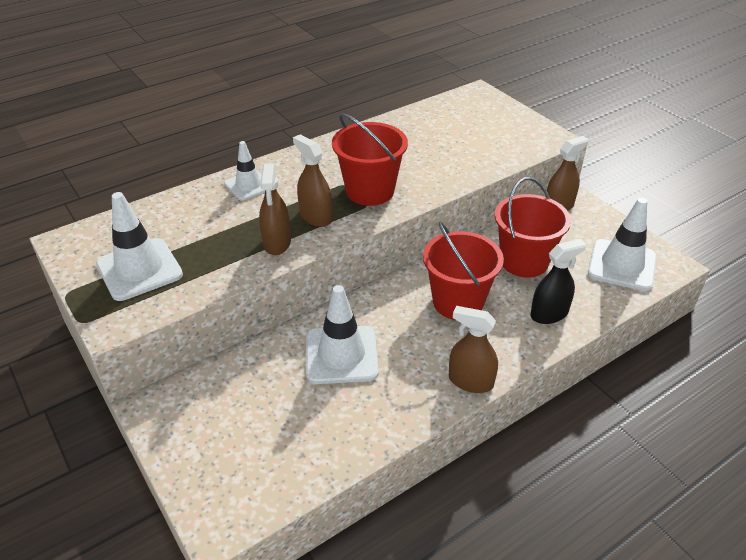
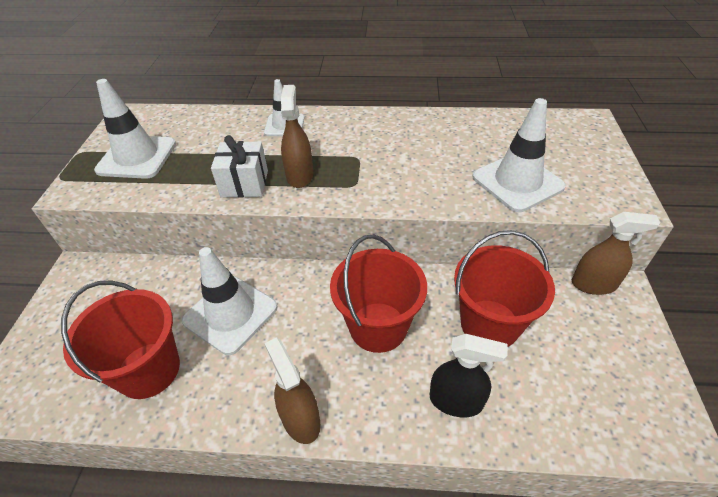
camera: 40 degrees right, 5 degrees up
brown spray bottle [259,163,291,255] -> white gift [211,135,268,198]
red bucket [332,113,408,206] -> red bucket moved to [61,281,180,399]
white traffic cone [588,198,657,291] -> white traffic cone moved to [472,98,566,212]

